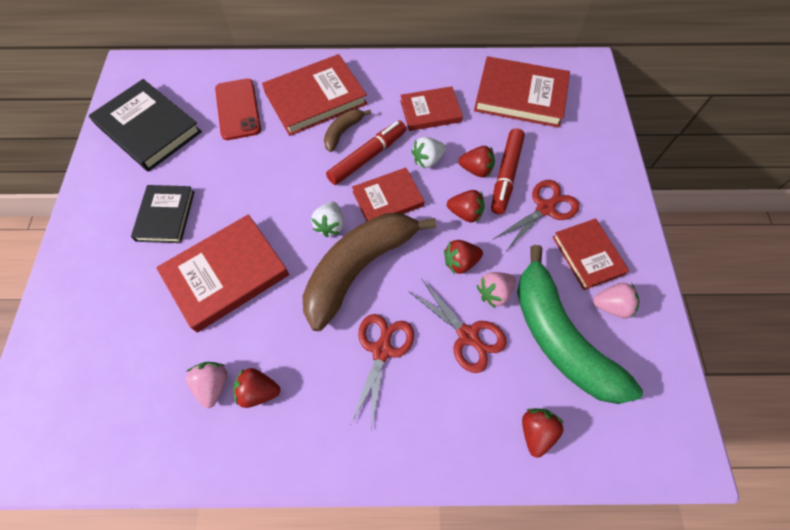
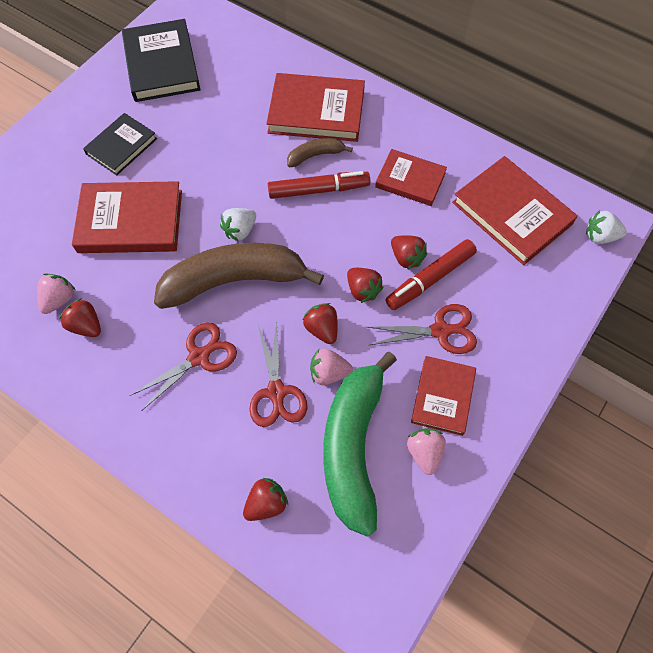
camera: 35 degrees right, 0 degrees up
red phone [215,78,261,140] -> none
red book [352,168,424,221] -> none
white strawberry [412,137,446,168] -> white strawberry moved to [586,210,627,244]
red strawberry [444,240,483,274] -> red strawberry turned 45 degrees clockwise [303,303,338,344]
pink strawberry [593,283,639,318] -> pink strawberry turned 135 degrees counterclockwise [407,428,446,475]

